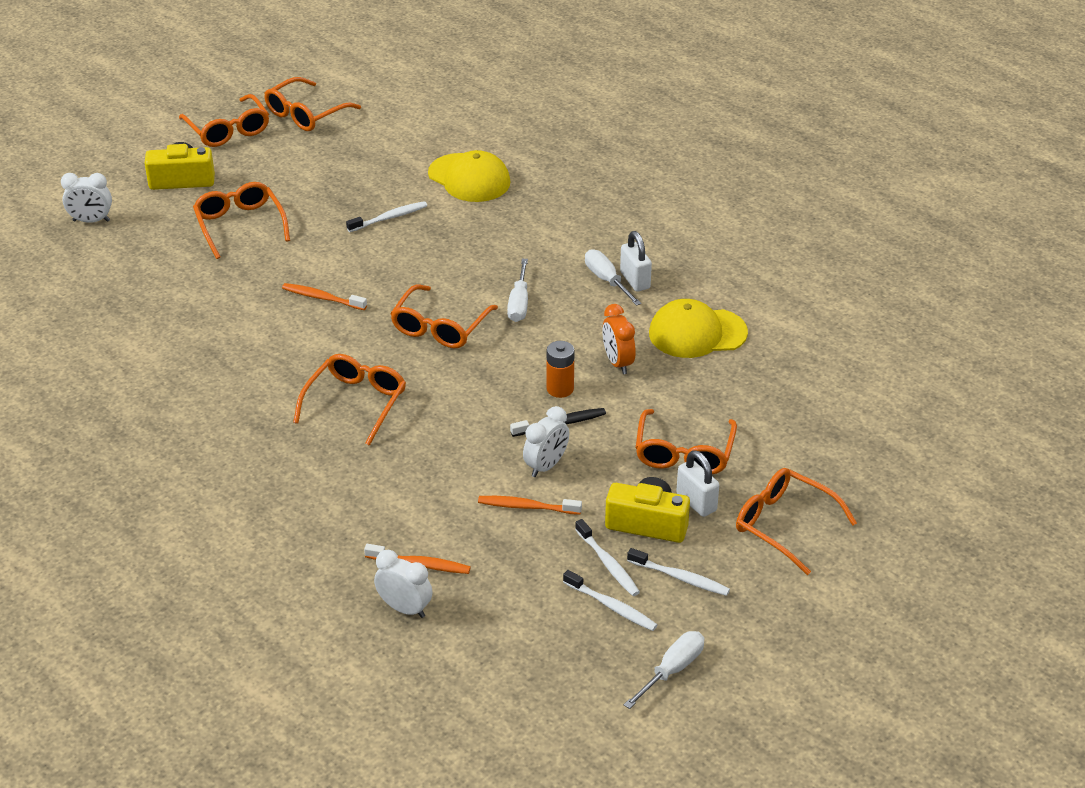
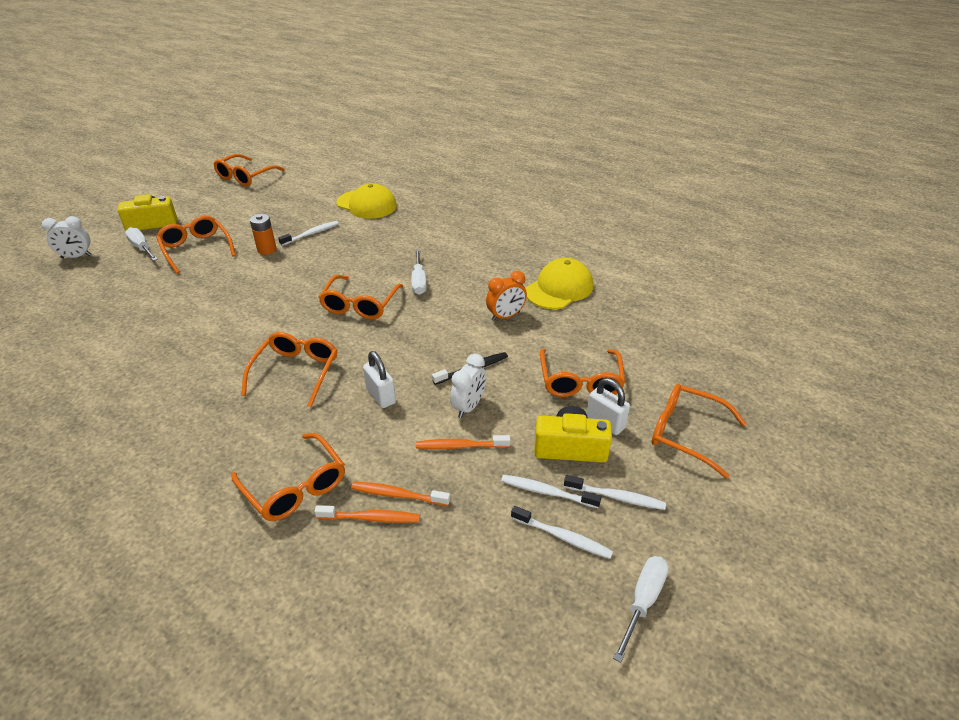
camera: 10 degrees left, 0 degrees up
orange glasses [179,94,269,147] -> orange glasses moved to [231,433,345,521]
orange toothbrush [282,283,367,310] -> orange toothbrush moved to [351,482,450,506]
white clock [374,550,433,618] -> none
orange battery [547,341,575,398] -> orange battery moved to [250,214,277,255]
white toothbrush [575,519,640,596] -> white toothbrush turned 150 degrees clockwise [501,475,601,508]
white screwdriver [585,249,642,306] -> white screwdriver moved to [125,227,158,261]
orange clock [602,304,636,374] -> orange clock turned 90 degrees counterclockwise [486,271,527,321]
white padlock [620,231,652,292] -> white padlock moved to [363,351,396,408]
yellow cap [649,299,748,358] -> yellow cap turned 150 degrees clockwise [525,258,593,309]

